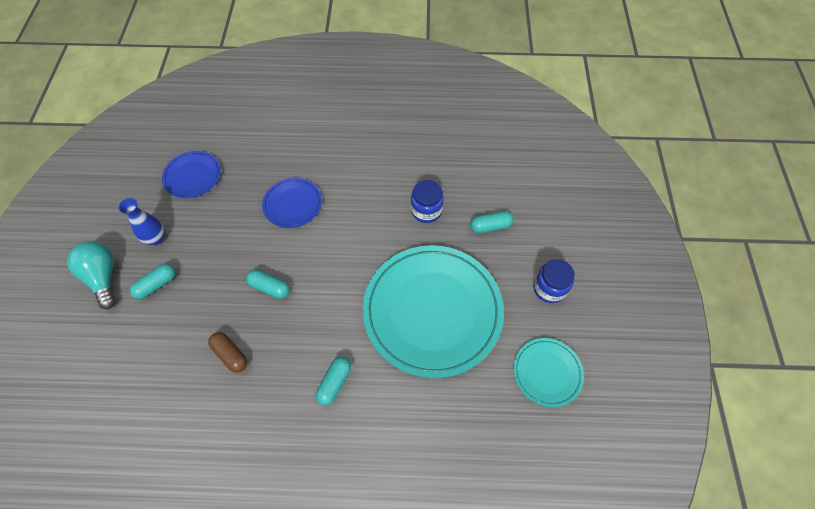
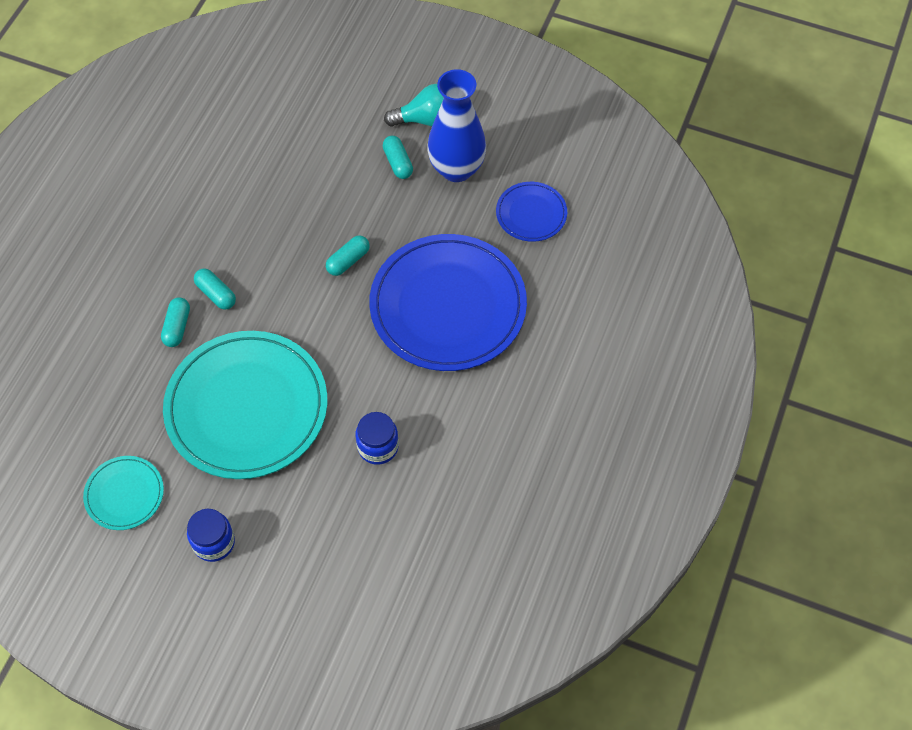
camera: 110 degrees right, 0 degrees up
blue vase [118,198,165,245] -> blue vase [427,69,486,182], size x1.89
brown capsule [208,332,247,373] -> none
blue plate [262,178,322,228] -> blue plate [369,234,527,371], size x2.12
turquoise capsule [470,211,513,233] -> turquoise capsule moved to [161,297,190,347]

